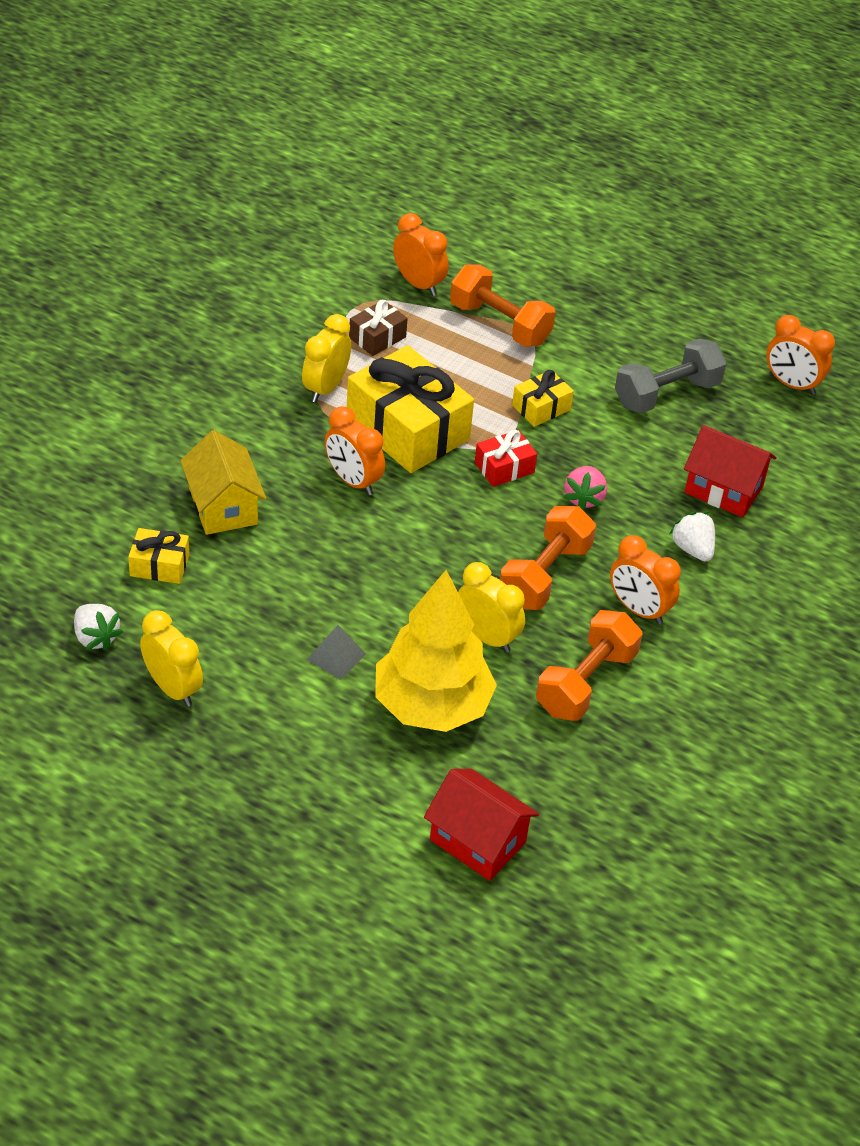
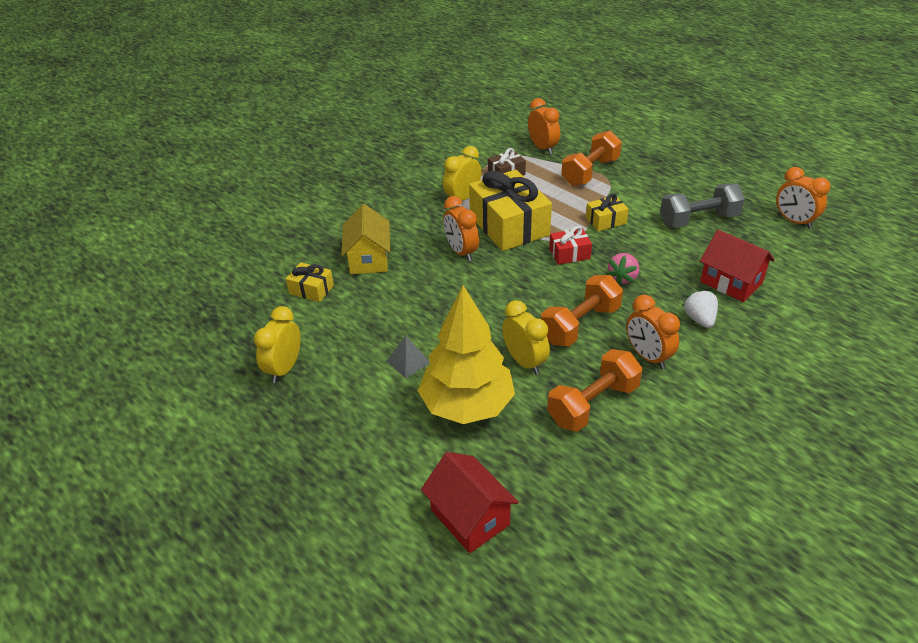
camera: 20 degrees right, 5 degrees down
white strawberry [74,604,123,651] -> none
yellow clock [140,610,203,707] -> yellow clock turned 135 degrees counterclockwise [254,306,301,383]
orange dumbbell [450,265,556,347] -> orange dumbbell turned 75 degrees clockwise [561,131,622,186]

